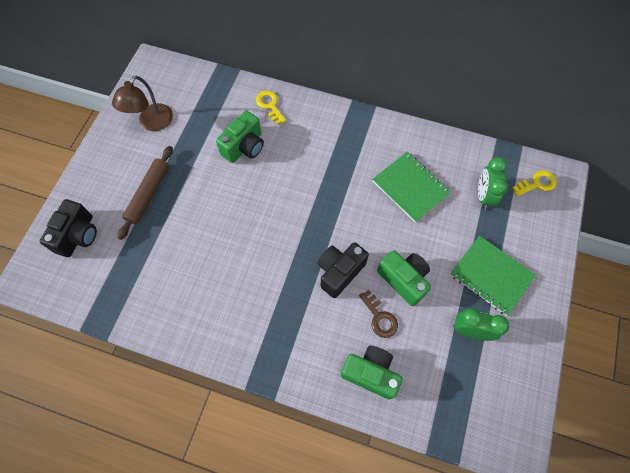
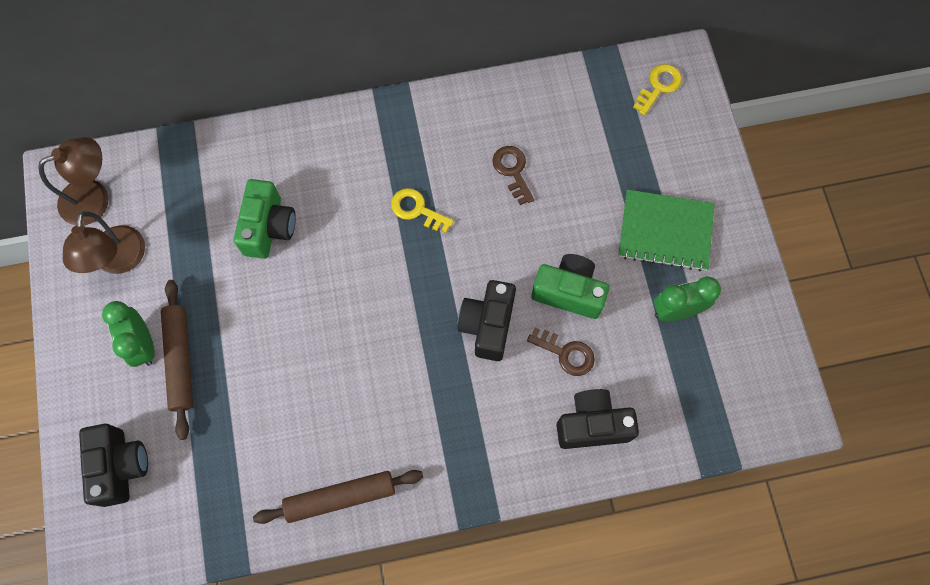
camera: 30 degrees left, 5 degrees up
yellow key [256,90,286,125] -> yellow key moved to [391,188,454,233]
green camera [341,346,402,400] -> black camera [557,389,639,449]
green notebook [372,152,451,223] -> brown key [493,146,534,205]
green clock [478,157,508,209] -> green clock moved to [102,301,155,367]
none -> brown lamp [38,137,108,225]
none -> brown rolling pin [253,470,423,524]

